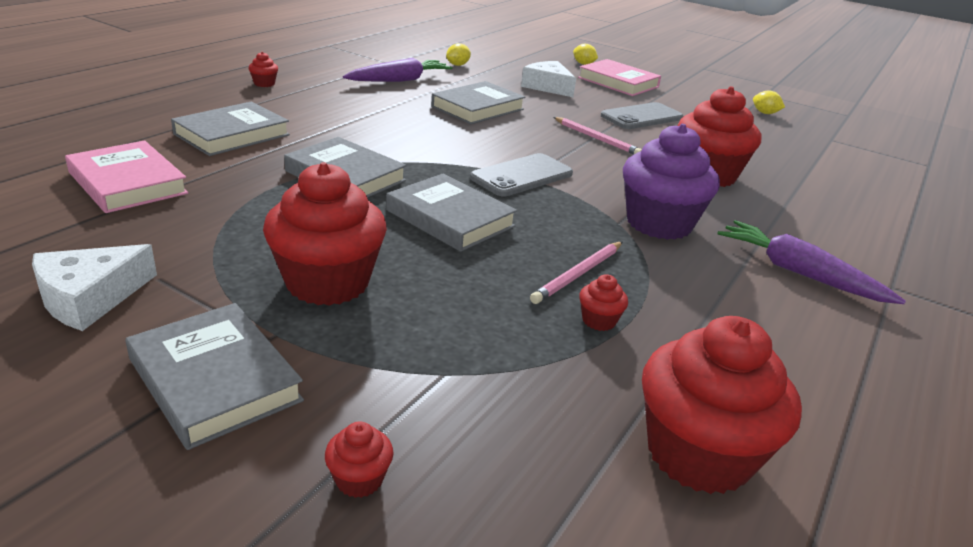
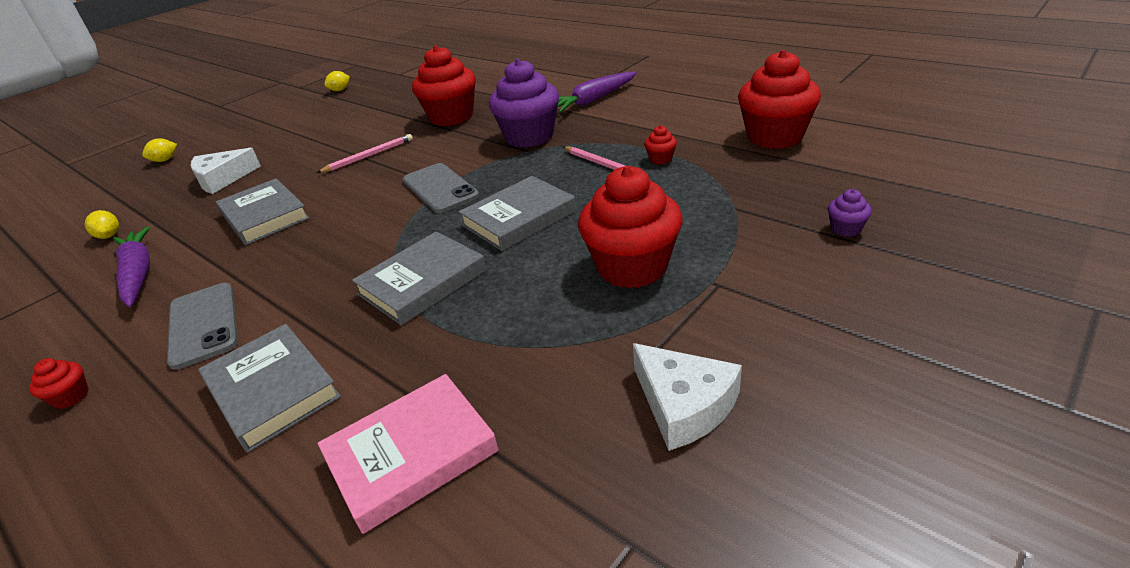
camera: 75 degrees left, 5 degrees up
grey book [125,303,304,450] -> none
red cupcake [325,421,394,498] -> purple cupcake [828,189,872,237]
pink book [578,59,661,96] -> none
grey phone [601,102,684,129] -> grey phone moved to [167,283,238,370]

